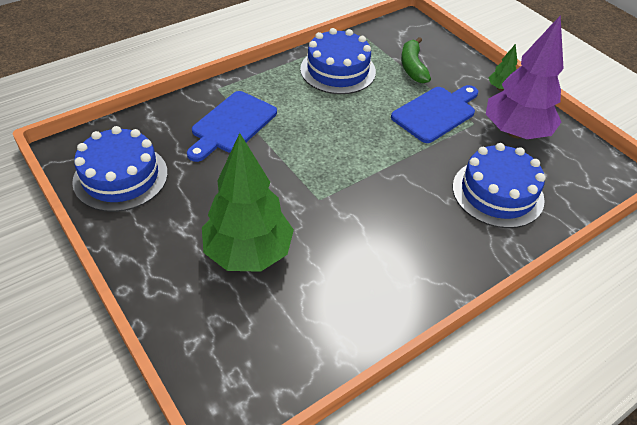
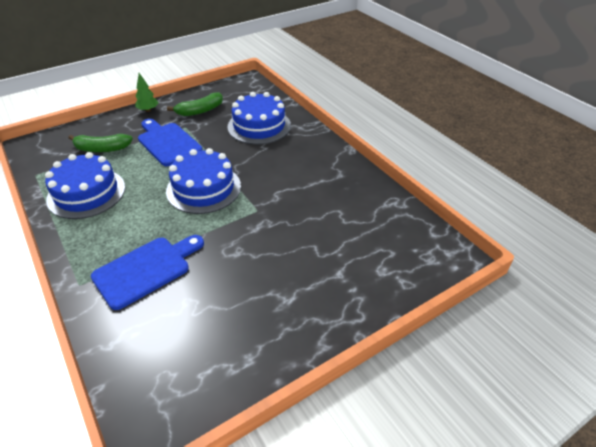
camera: 85 degrees left, 5 degrees down
blue cake [72,126,168,212] -> blue cake moved to [166,148,241,214]
blue cutting board [187,91,277,162] -> blue cutting board turned 75 degrees counterclockwise [91,235,204,310]
green tree [202,133,294,272] -> none
purple tree [486,15,564,139] -> green banana [167,92,223,116]

